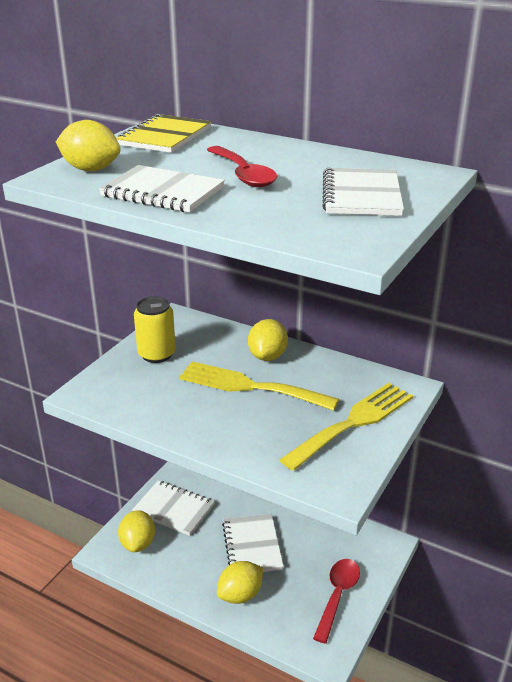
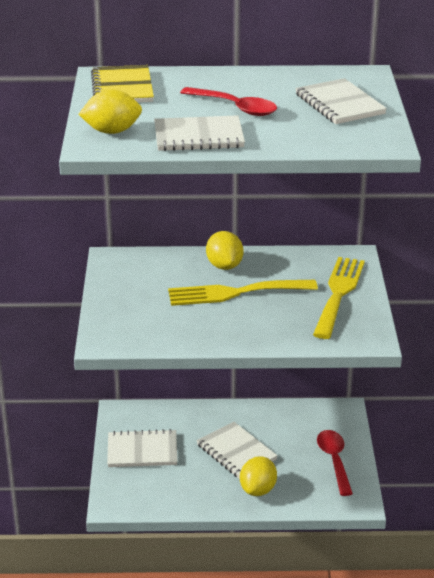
camera: 30 degrees left, 0 degrees up
yellow lemon [118,510,155,552] -> none
yellow can [134,296,176,363] -> none

